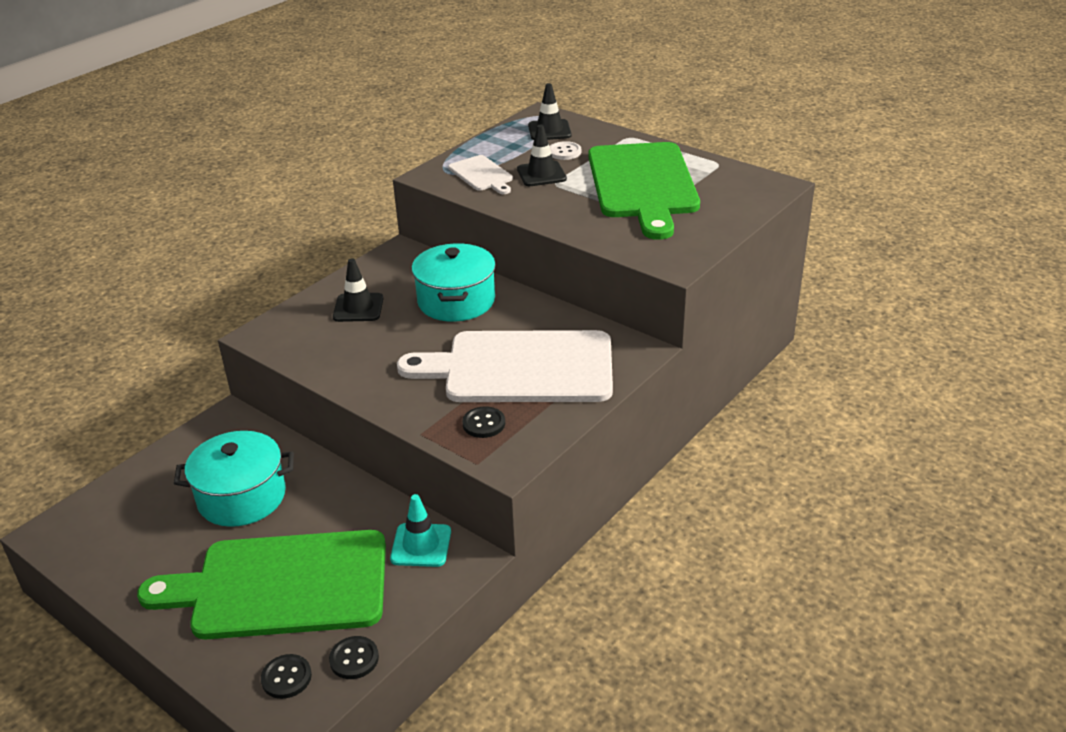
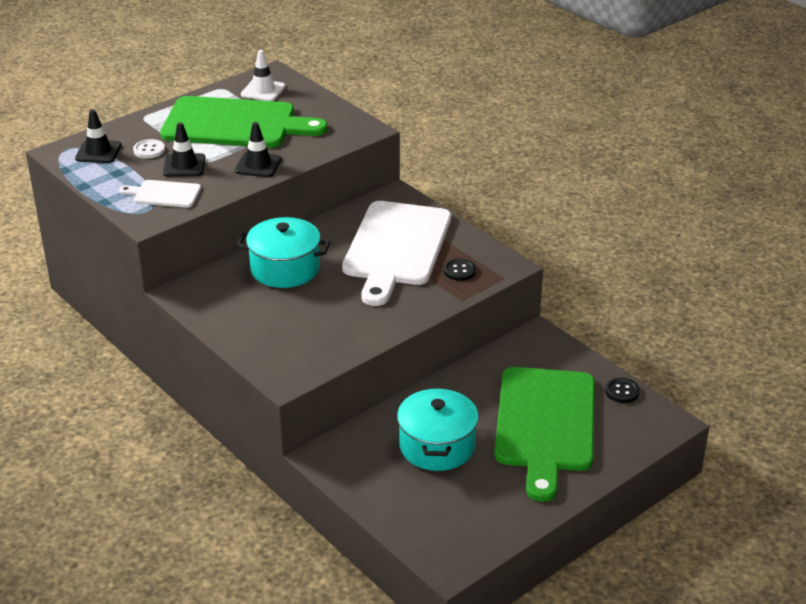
camera: 80 degrees left, 0 degrees up
black button [261,654,312,699] -> none
black traffic cone [333,258,384,322] -> black traffic cone moved to [235,122,281,177]
turquoise traffic cone [390,494,451,567] -> none
white cutting board [448,155,513,194] -> white cutting board turned 150 degrees counterclockwise [119,180,201,208]
none -> white traffic cone [241,50,286,101]

